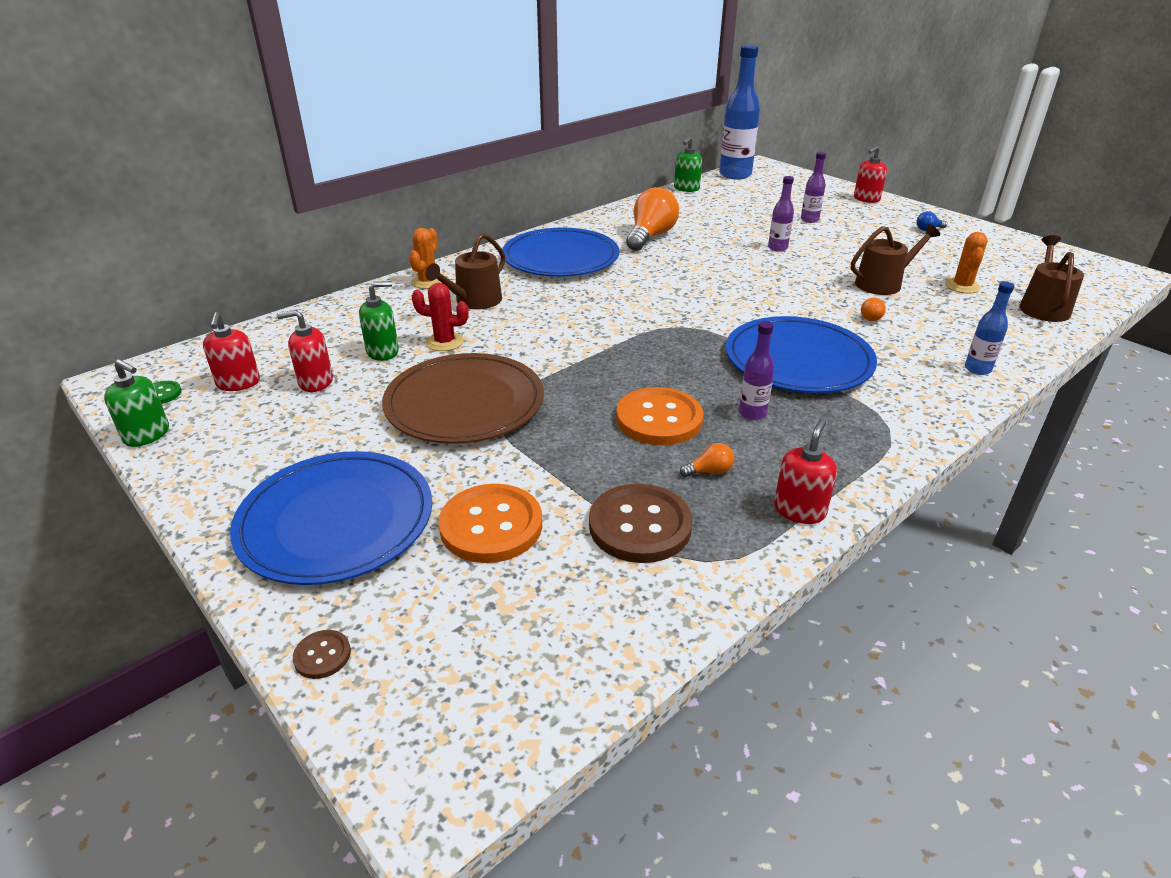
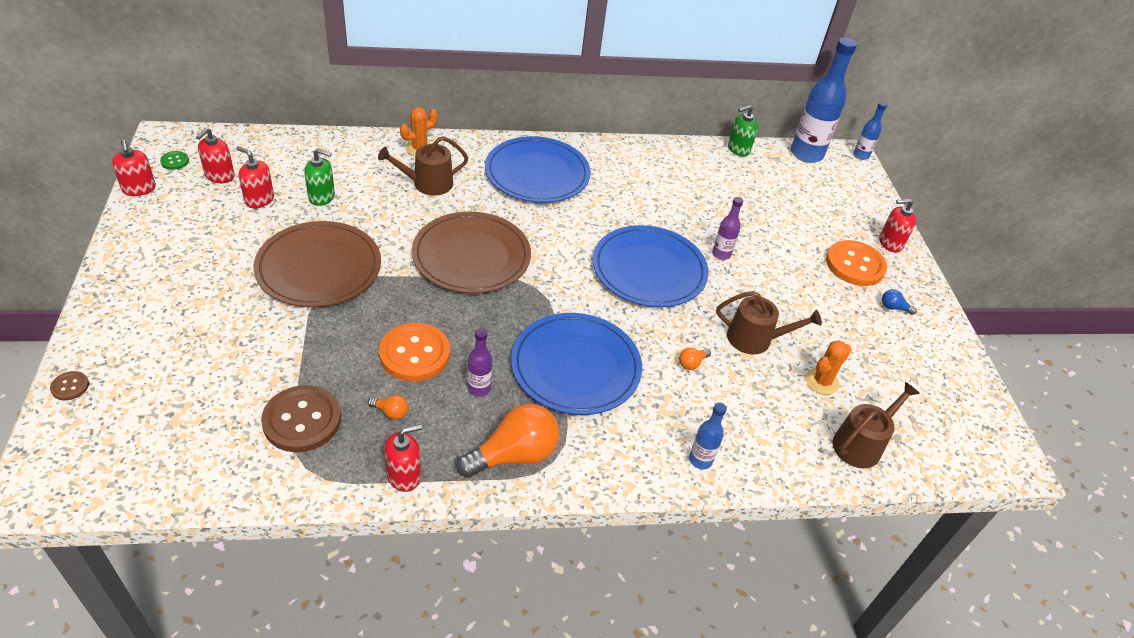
camera: 30 degrees right, 10 degrees up
green soap dispenser [104,359,169,447] -> red soap dispenser [112,140,156,196]
blue plate [230,451,432,585] -> blue plate moved to [592,225,709,307]
red cactus [412,283,469,351] -> none
orange button [438,484,542,563] -> orange button moved to [826,240,887,286]
orange light bulb [626,187,679,251] -> orange light bulb moved to [457,403,559,478]
purple bottle [801,152,826,223] -> none
none -> brown plate [412,211,531,293]
none -> blue bottle [853,102,887,160]

